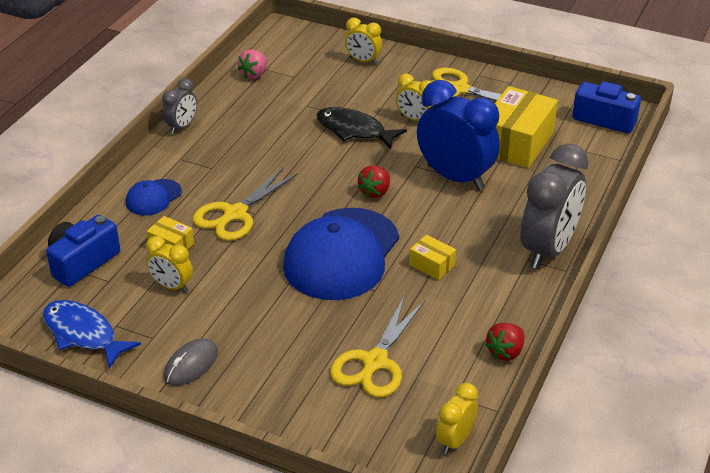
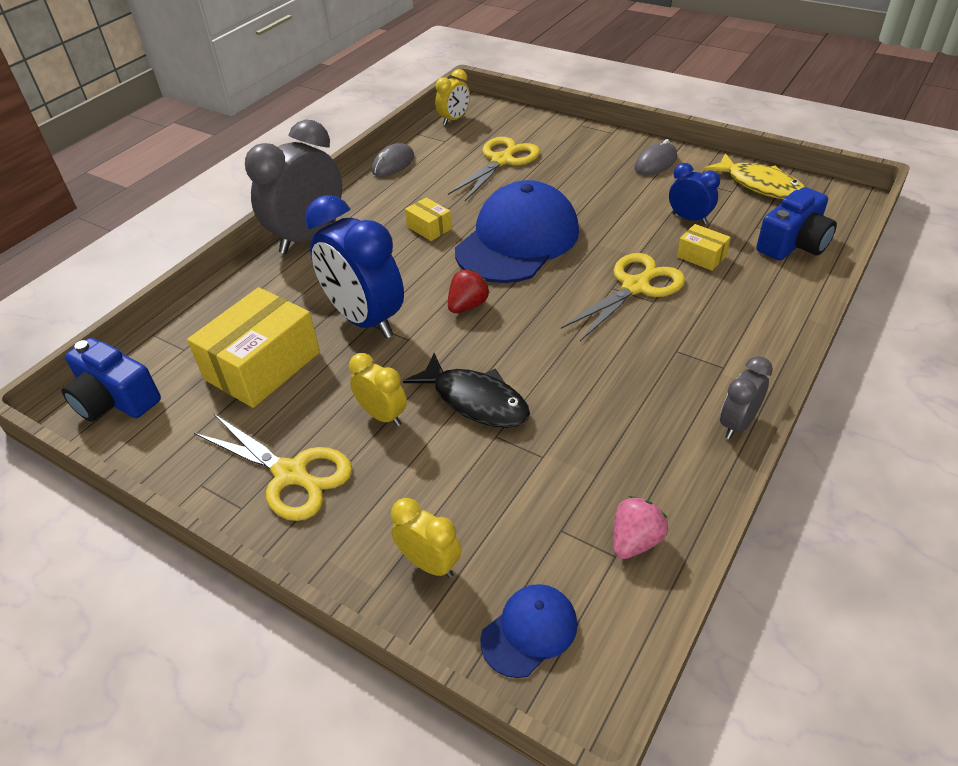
camera: 170 degrees left, 5 degrees up
blue fish [43,300,141,369] -> yellow fish [703,153,805,199]
blue cap [126,179,182,216] -> blue cap moved to [480,584,577,678]
yellow clock [146,236,193,293] -> blue clock [669,163,720,225]
red strawberry [485,323,524,361] -> grey mouse [372,143,414,177]

